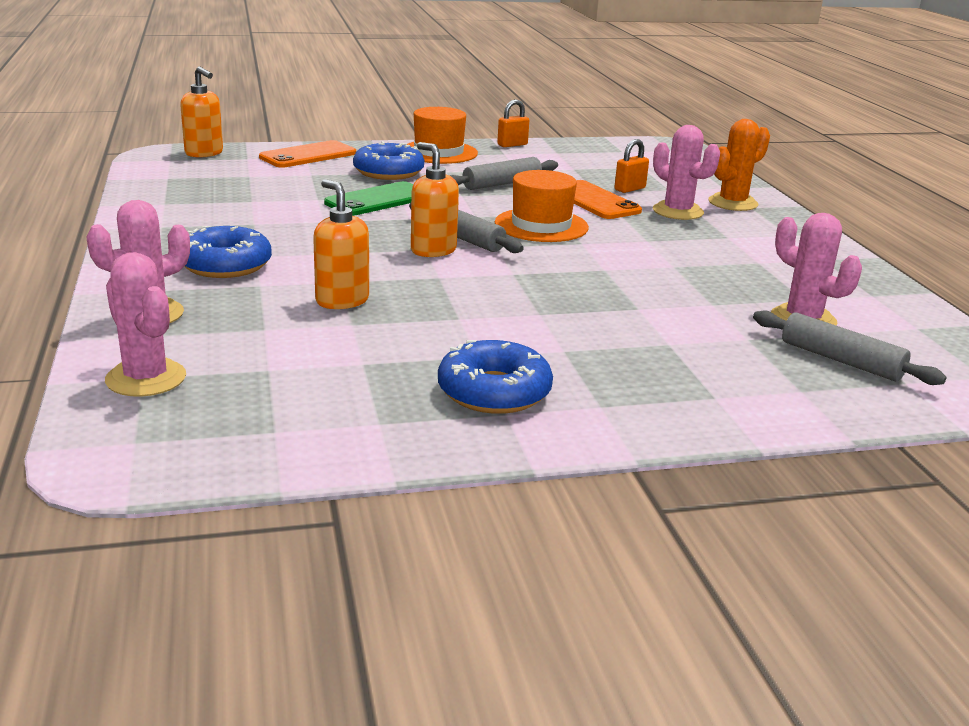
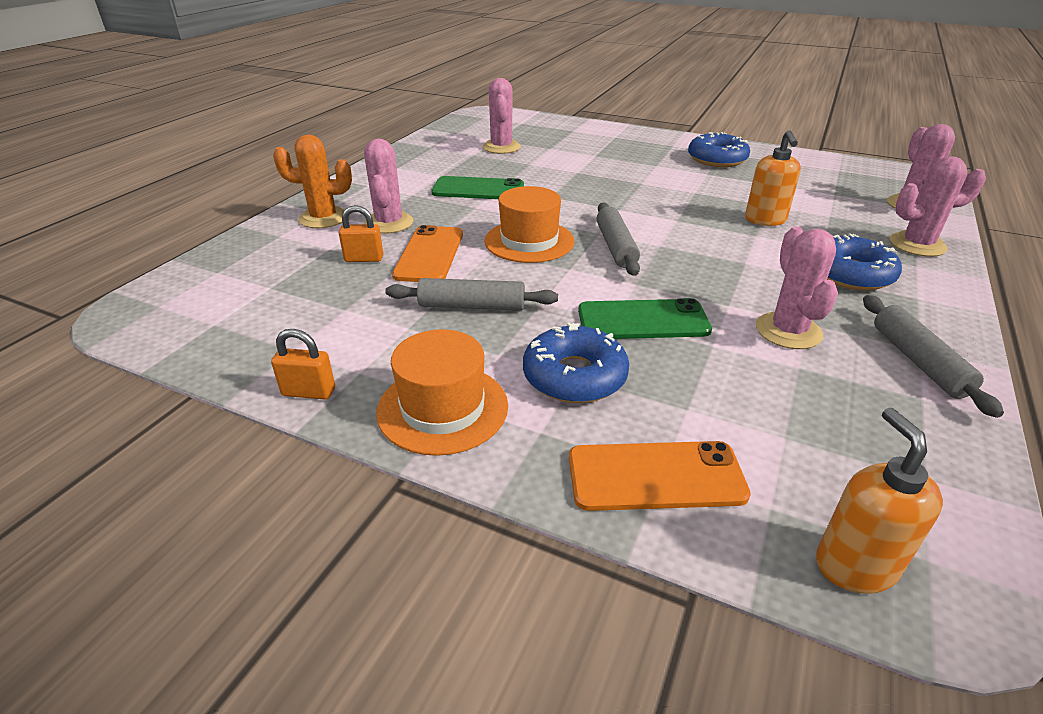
camera: 140 degrees left, 10 degrees up
orange soap dispenser [411,142,459,257] -> none
grey rolling pin [753,310,947,385] -> grey rolling pin moved to [863,295,1004,418]
none -> green phone [431,176,524,199]
none -> pink cactus [756,227,838,349]

